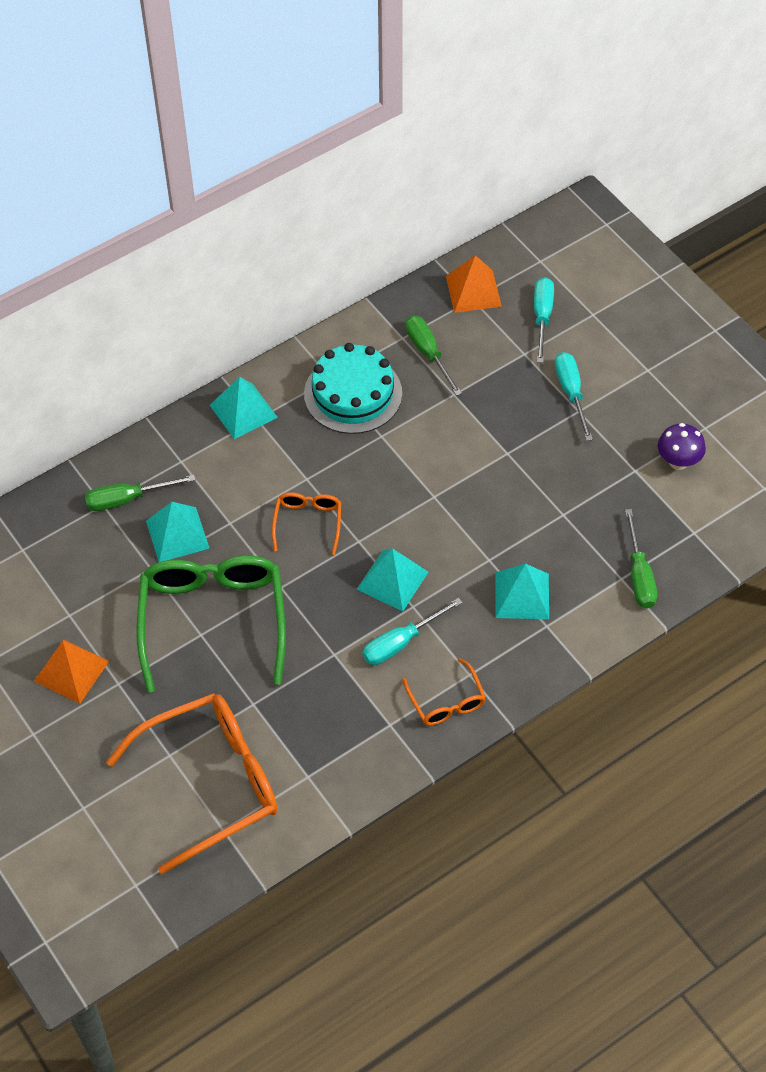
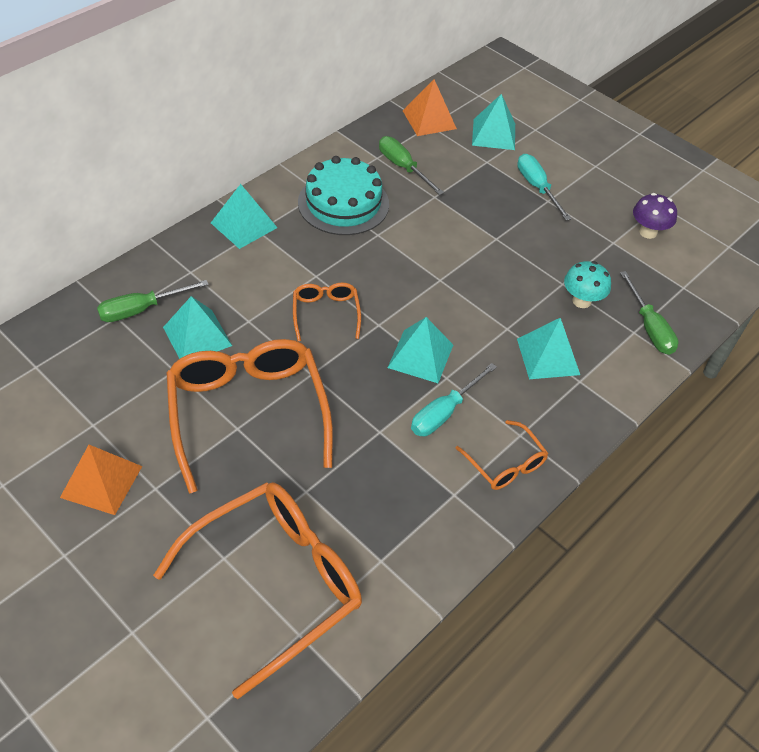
camera: 15 degrees left, 5 degrees down
green glasses [137,556,286,693] -> orange glasses [166,339,333,494]
turquoise screwdriver [534,277,554,363] -> turquoise pyramid [472,94,515,150]
none -> turquoise mushroom [564,261,611,308]

